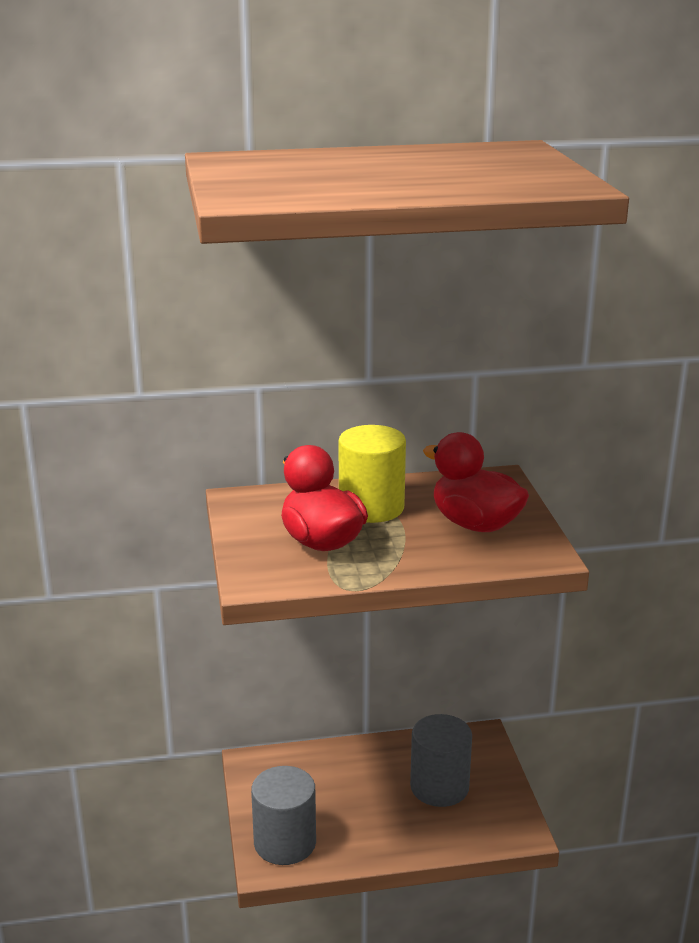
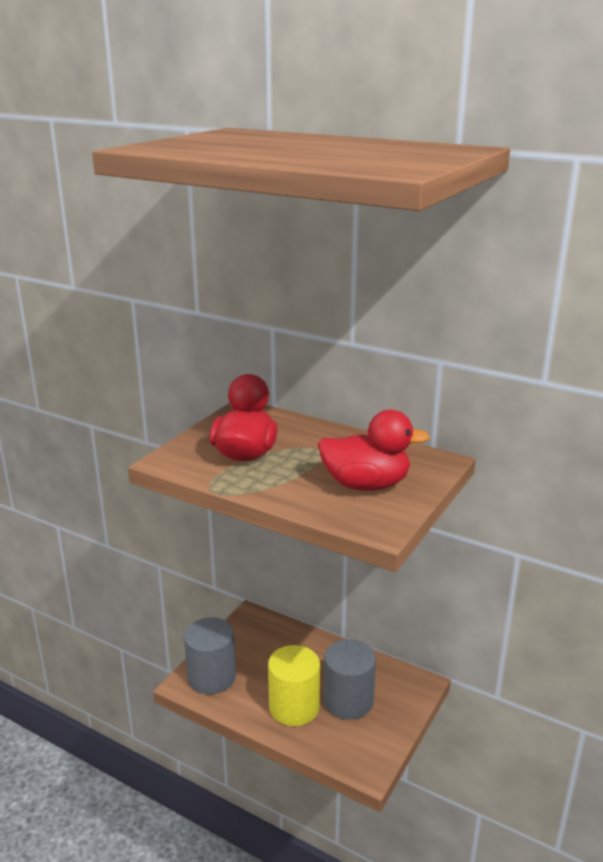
camera: 40 degrees right, 0 degrees up
yellow cylinder [339,425,406,523] -> yellow cylinder moved to [268,645,320,726]
red duck [423,432,529,532] -> red duck turned 105 degrees clockwise [318,410,430,491]

